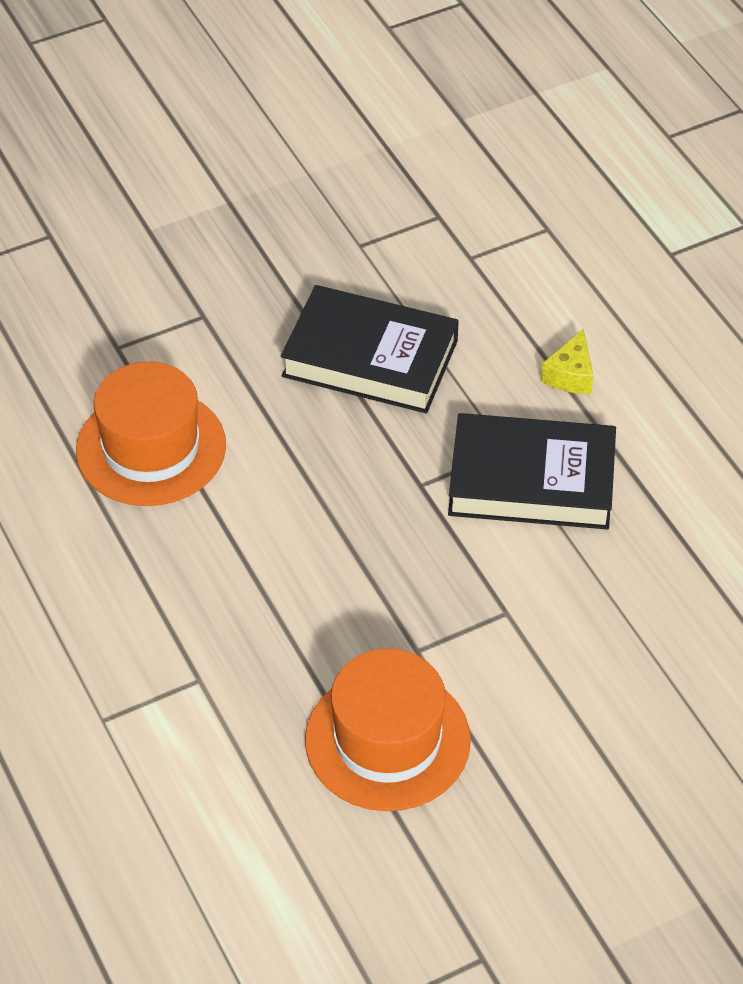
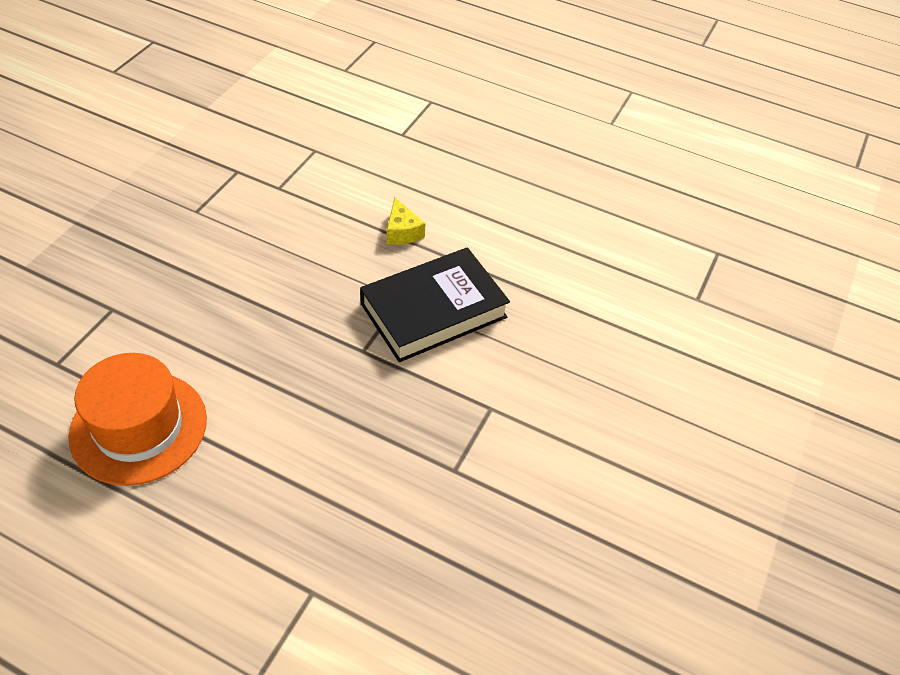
camera: 40 degrees left, 0 degrees up
black book [281,285,459,413] -> none
orange hat [305,648,471,811] -> none

